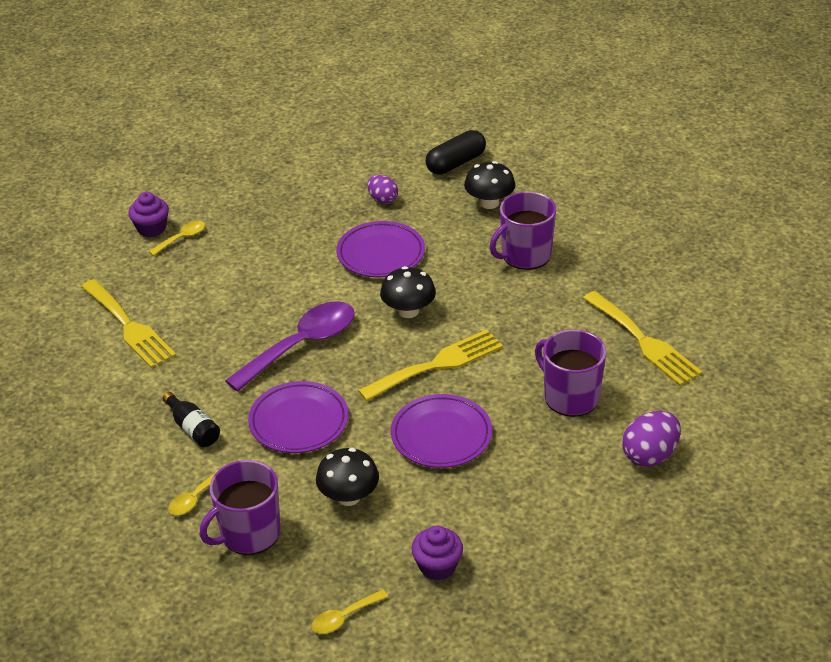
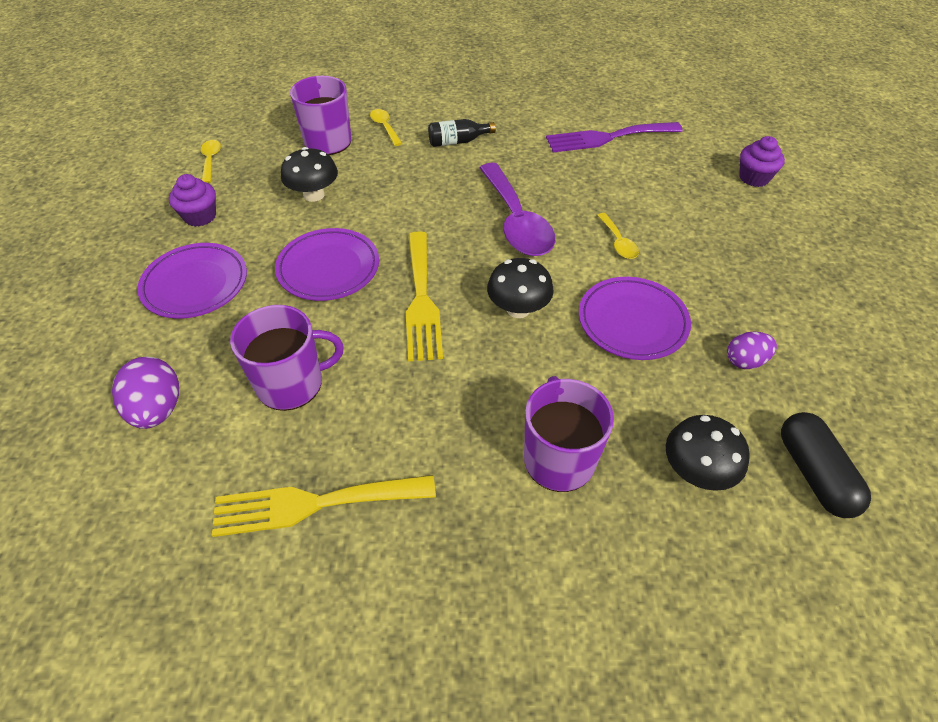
camera: 115 degrees right, 10 degrees up
yellow fork [81,279,176,368] -> purple fork [546,122,683,152]
yellow spoon [149,221,205,256] -> yellow spoon moved to [597,213,639,259]
purple plate [248,381,348,453] -> purple plate moved to [137,243,247,319]

